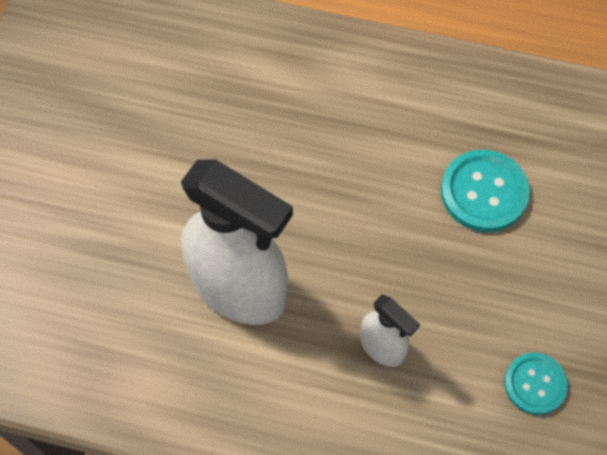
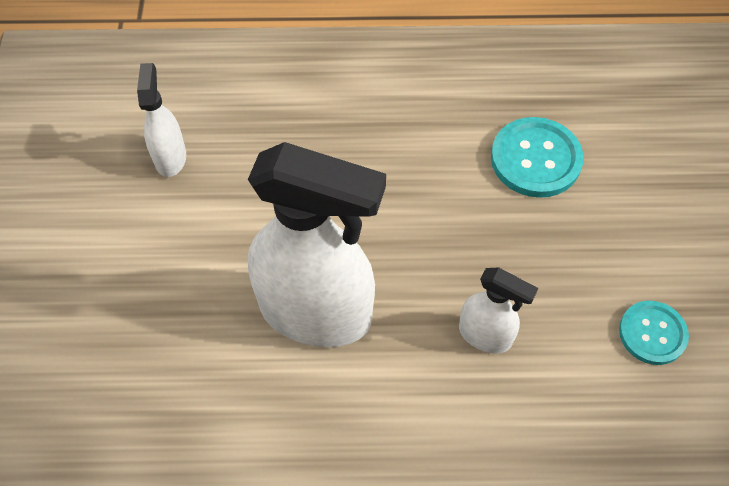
camera: 15 degrees left, 5 degrees down
none -> white spray bottle [137,63,186,177]

